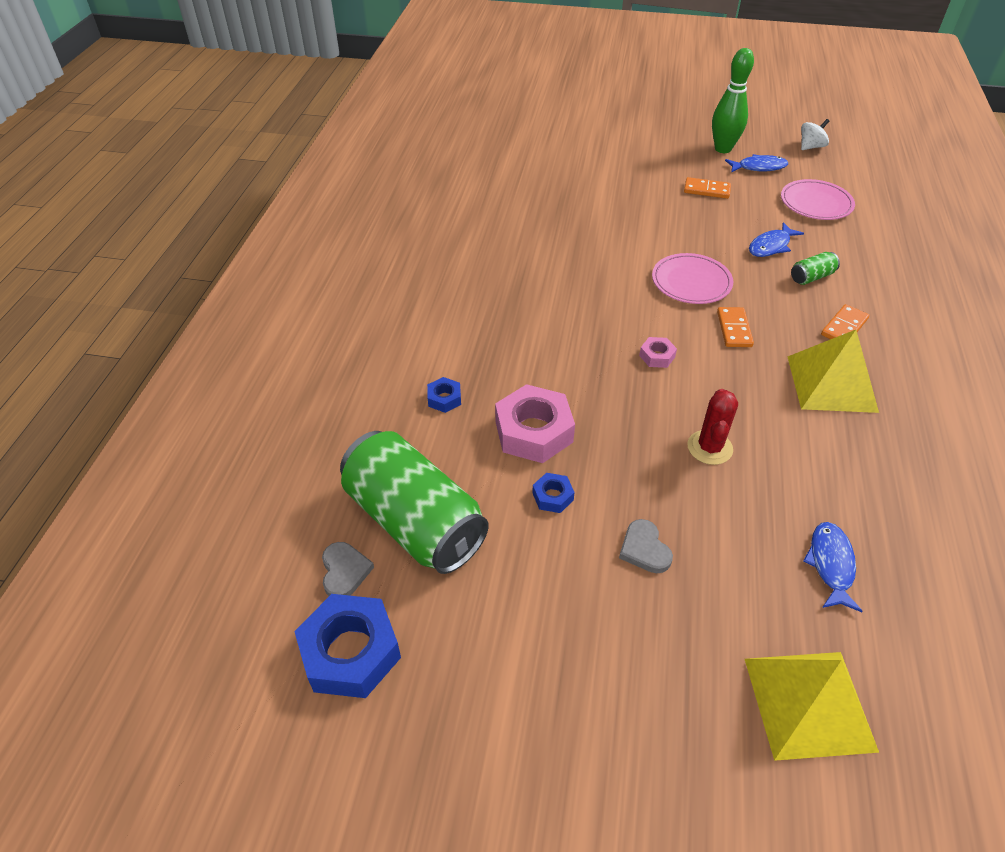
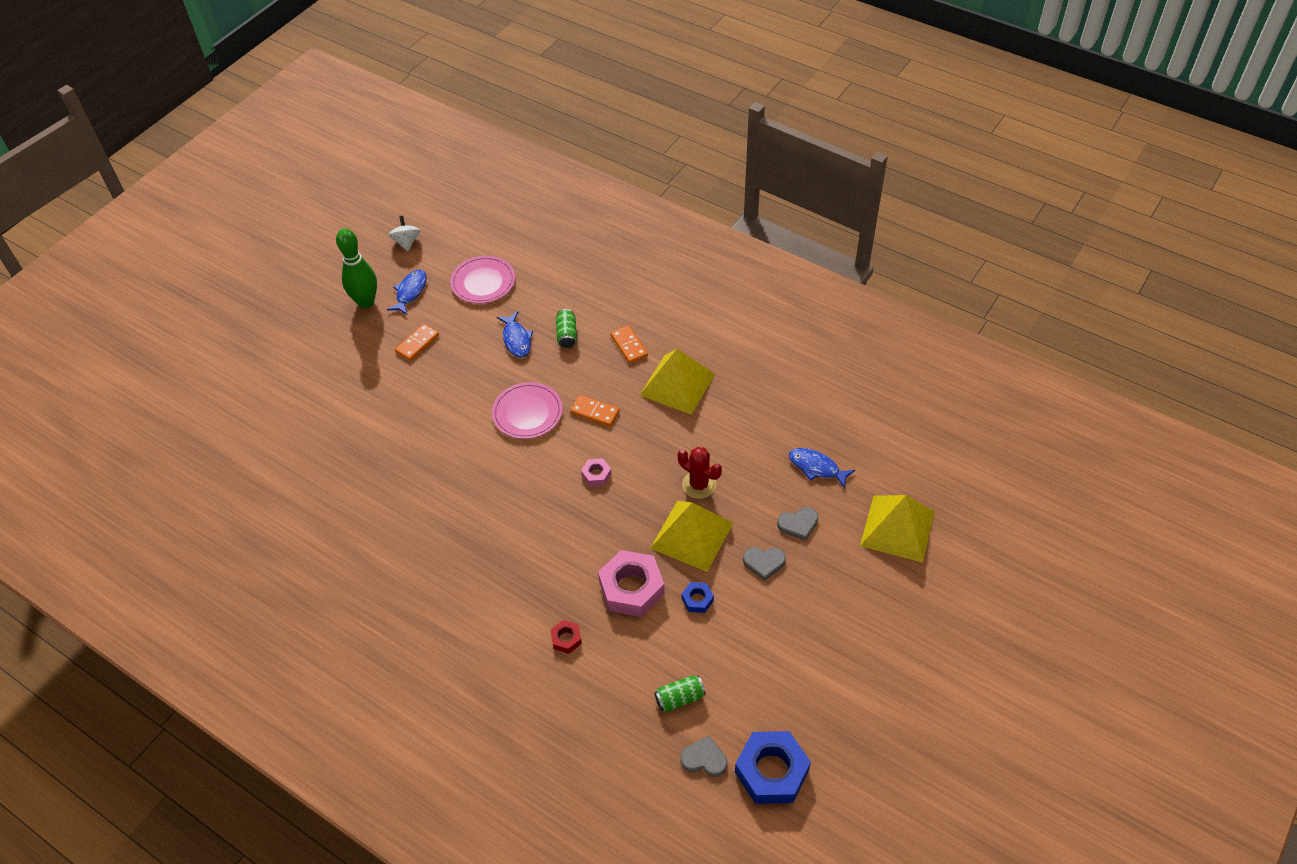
camera: 65 degrees left, 5 degrees up
green can [340,431,489,574] -> green can [654,676,706,712], size x0.40
blue nut [427,377,461,413] -> red nut [550,620,582,654]
none -> yellow pyramid [650,501,733,572]
none -> grey heart [777,507,818,541]

